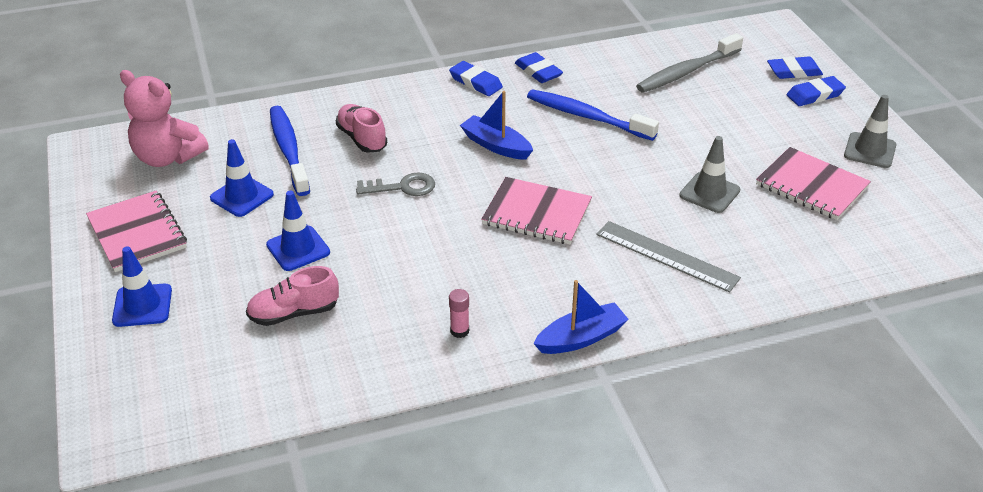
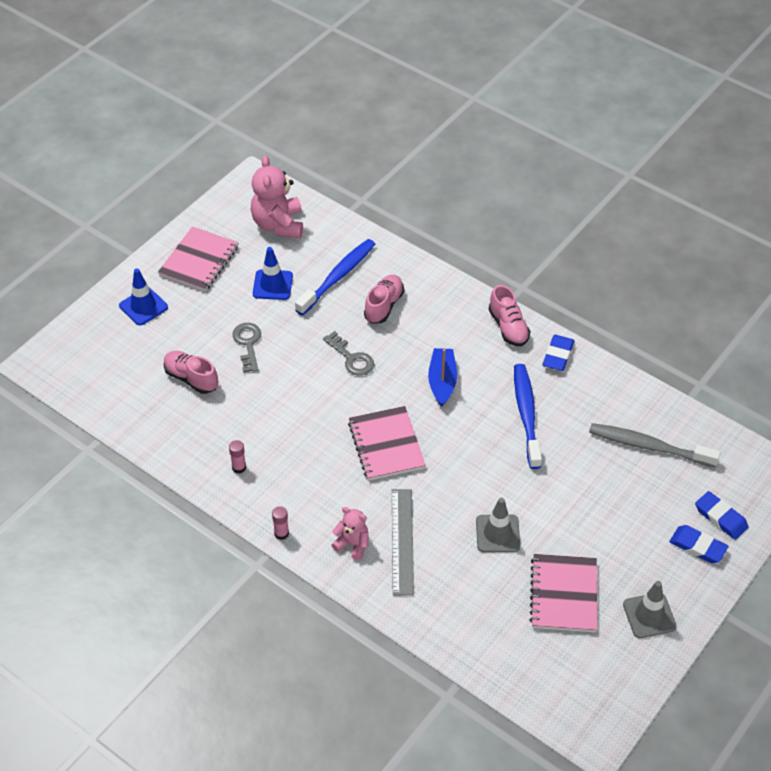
camera: 55 degrees right, 10 degrees up
blue traffic cone [266,191,330,271] -> grey key [232,323,261,373]
blue eraser [449,61,503,96] -> pink shoe [489,285,531,346]
blue boat [533,280,629,354] -> pink glue stick [272,506,289,540]
none -> pink teddy bear [332,507,369,560]

